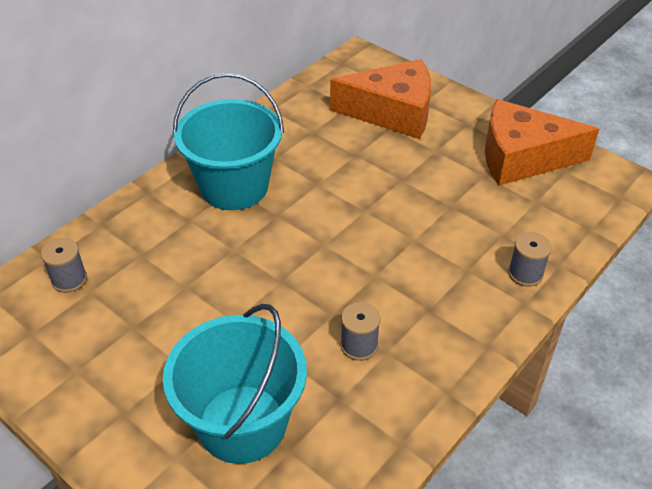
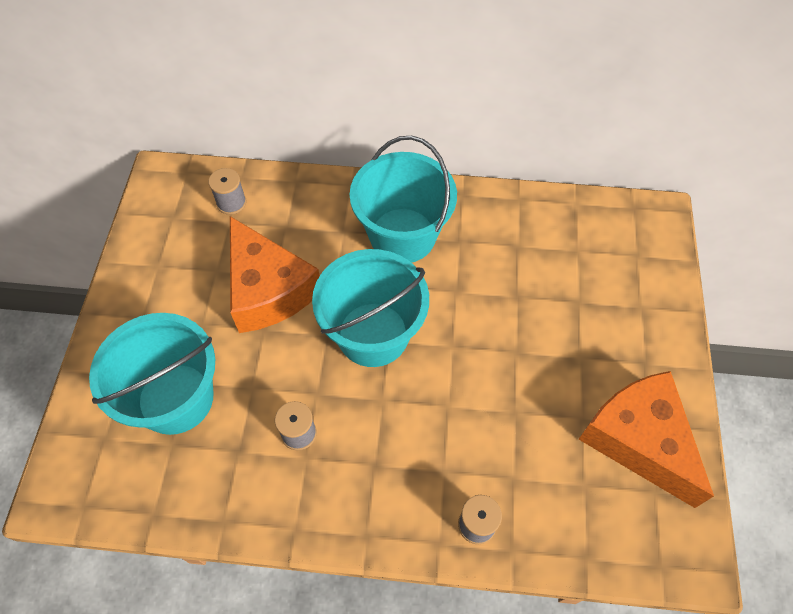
camera: 55 degrees right, 15 degrees up
orange cheese [330,59,431,139] -> orange cheese moved to [230,216,320,333]
none -> turquoise bucket [312,249,429,367]

